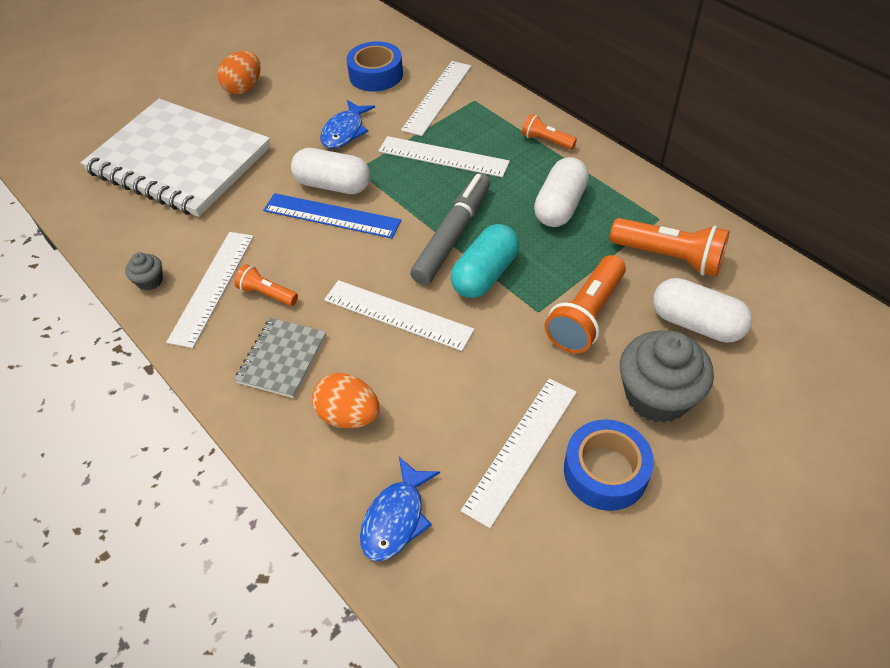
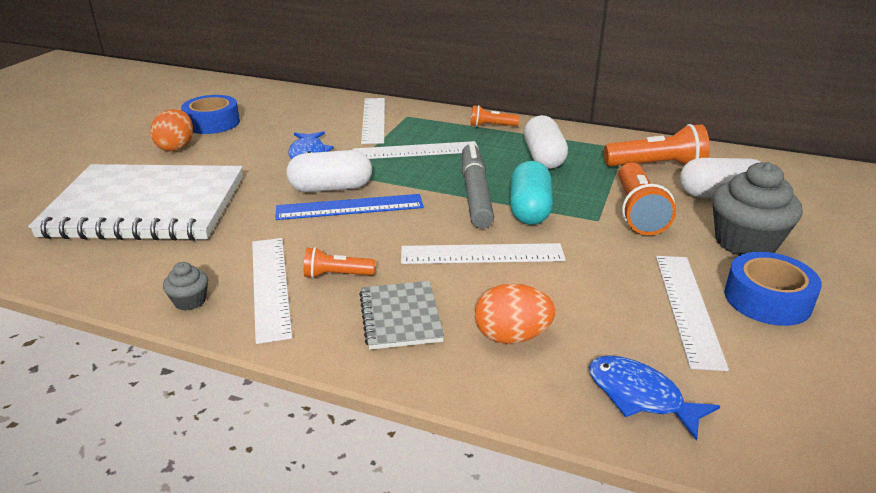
camera: 30 degrees left, 20 degrees down
blue tape [346,41,403,91] -> blue tape moved to [181,95,240,134]
blue fish [360,457,440,561] -> blue fish turned 135 degrees clockwise [589,355,720,441]

